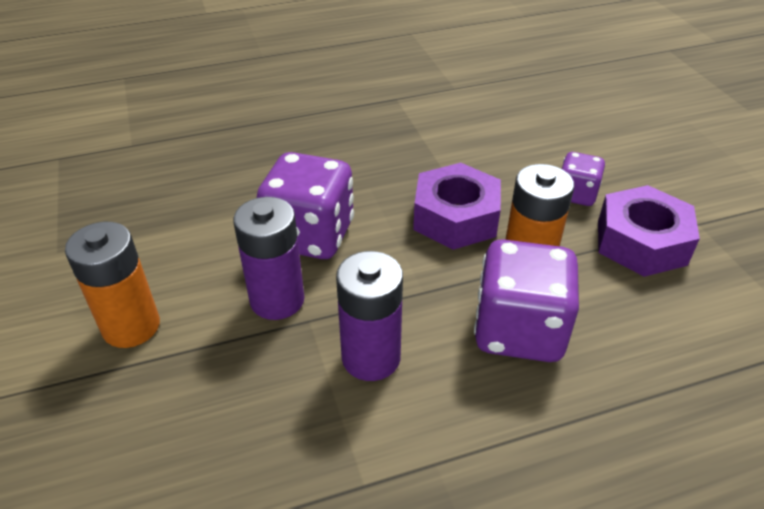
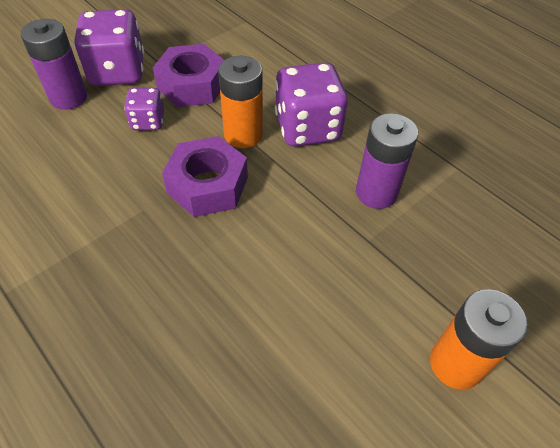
camera: 115 degrees left, 10 degrees up
purple battery [233,197,305,320] -> purple battery moved to [21,19,87,110]
purple dice [257,152,354,259] -> purple dice moved to [74,9,144,86]

